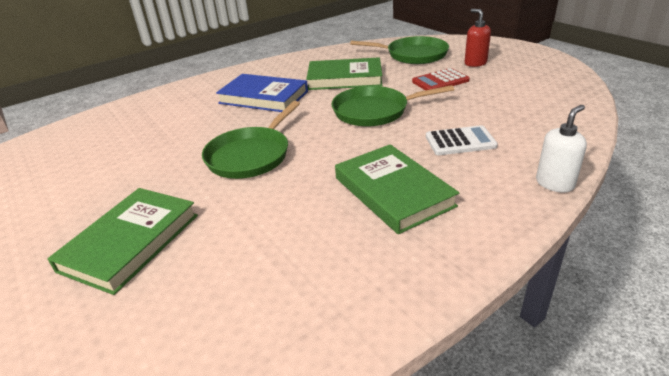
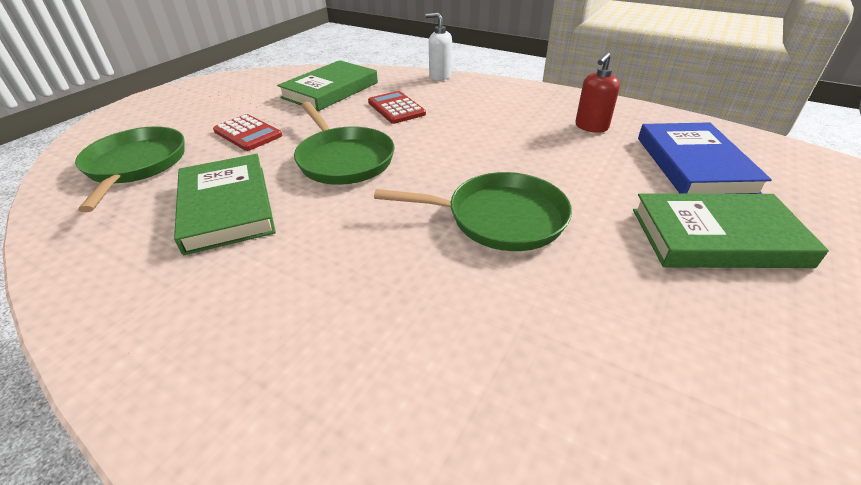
camera: 115 degrees left, 5 degrees up
blue book [216,74,308,112] -> blue book moved to [638,122,772,194]
green book [335,144,459,234] -> green book moved to [277,60,378,111]
white calculator [426,125,498,155] -> red calculator [368,91,426,124]
red soap dispenser [464,9,491,67] -> red soap dispenser moved to [575,52,620,133]

